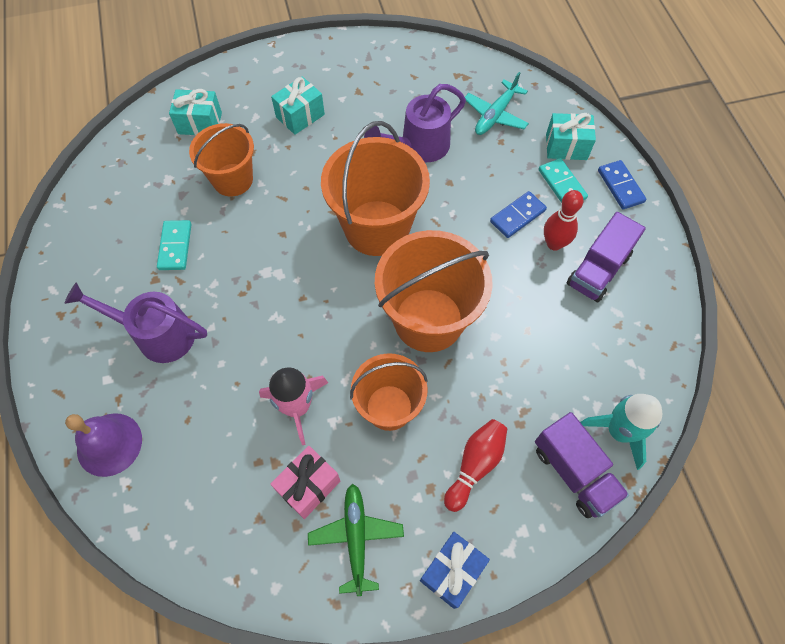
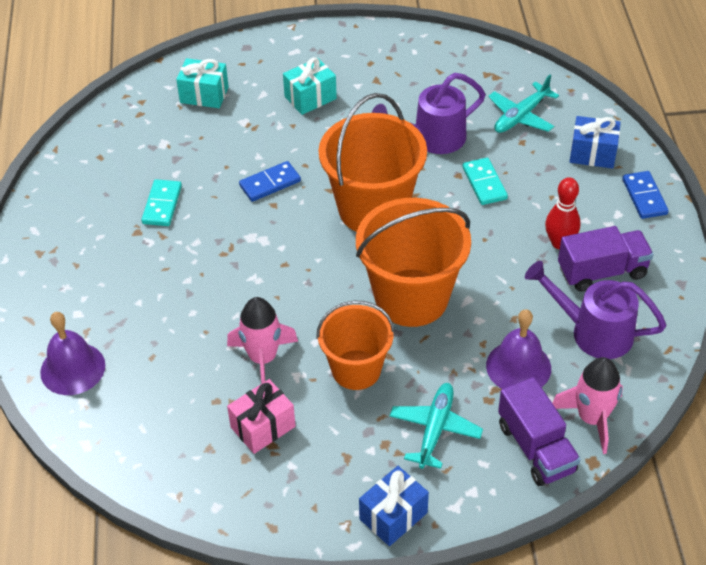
camera: 10 degrees right, 15 degrees down
purple watering can [65,282,207,363] -> purple watering can moved to [525,261,666,359]
orange bucket [189,123,254,196] -> none
green plane [308,484,404,596] -> none
red bowling pin [444,419,507,512] -> turquoise plane [390,383,483,469]
blue domino [490,191,547,238] -> blue domino moved to [239,161,301,202]
turquoise domino [539,158,588,203] -> turquoise domino moved to [462,157,508,205]
turquoise gift [546,113,596,160] -> blue gift [570,116,621,169]
purple truck [567,212,646,302] -> purple truck turned 150 degrees counterclockwise [558,226,654,292]
turquoise rocket [580,394,662,470] -> pink rocket [552,357,623,454]
none -> purple bell [486,309,551,389]

